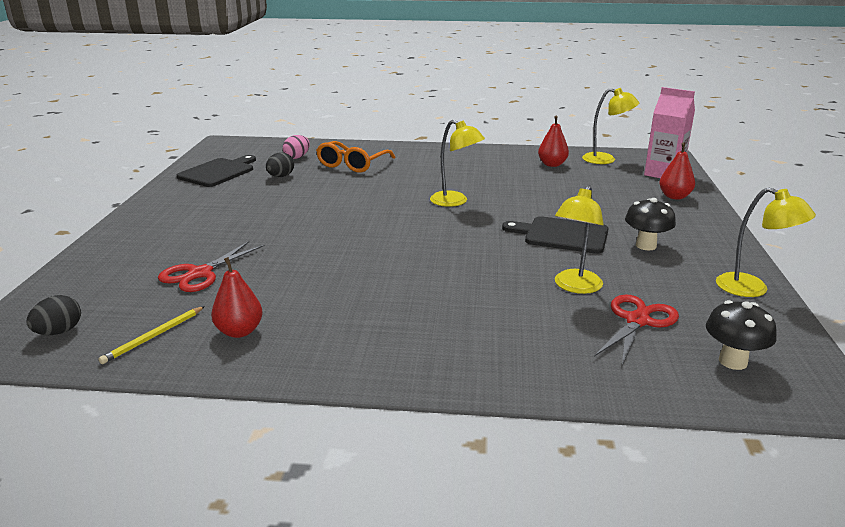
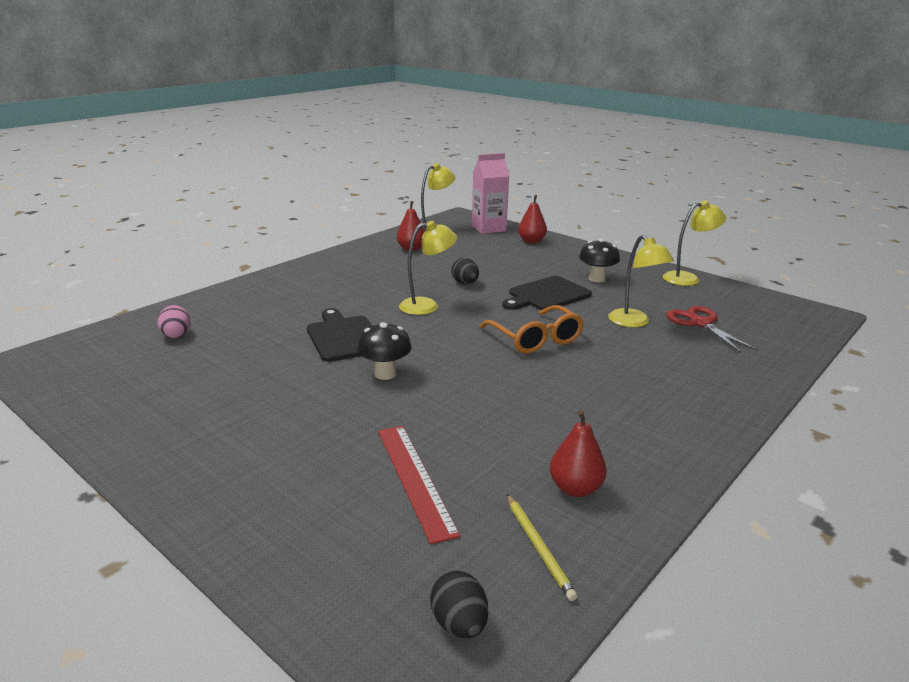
camera: 55 degrees left, 0 degrees up
red scissors [158,241,265,292] -> red ruler [378,426,460,544]
black cutting board [177,155,256,187] -> black cutting board moved to [307,308,372,362]
black egg [266,152,294,177] -> black egg moved to [451,258,479,284]
orange glasses [316,141,396,173] -> orange glasses moved to [479,305,584,354]
black mushroom [706,300,777,370] -> black mushroom moved to [358,322,412,380]

